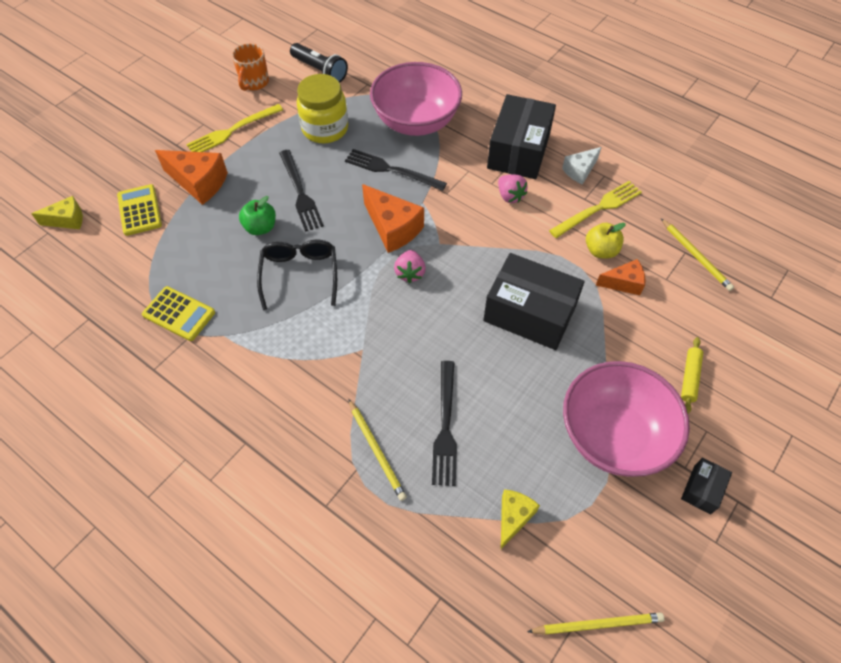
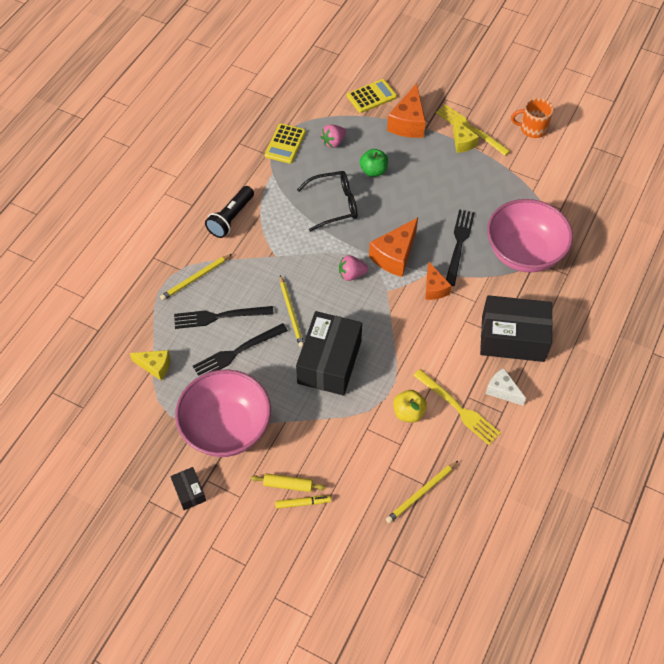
camera: 80 degrees right, 0 degrees up
yellow cheese [31,196,83,229] -> yellow cheese moved to [453,119,479,153]
black fork [279,150,324,232] -> black fork moved to [193,323,288,376]
black flashlight [290,43,348,83] -> black flashlight moved to [205,186,254,238]
yellow jar [297,74,348,143] -> none
pink strawberry [498,174,528,203] -> pink strawberry moved to [321,124,346,148]
yellow pencil [527,612,664,635] -> yellow pencil moved to [280,275,304,348]
orange cheese [596,259,646,295] -> orange cheese moved to [425,262,451,300]
black box [681,457,732,514] -> black box turned 45 degrees clockwise [170,467,206,510]
none -> yellow marker [275,495,331,509]

